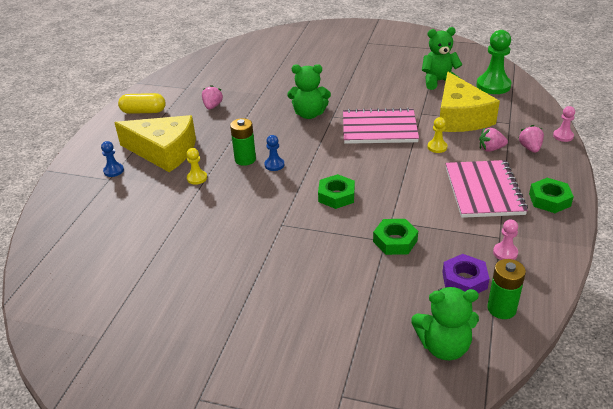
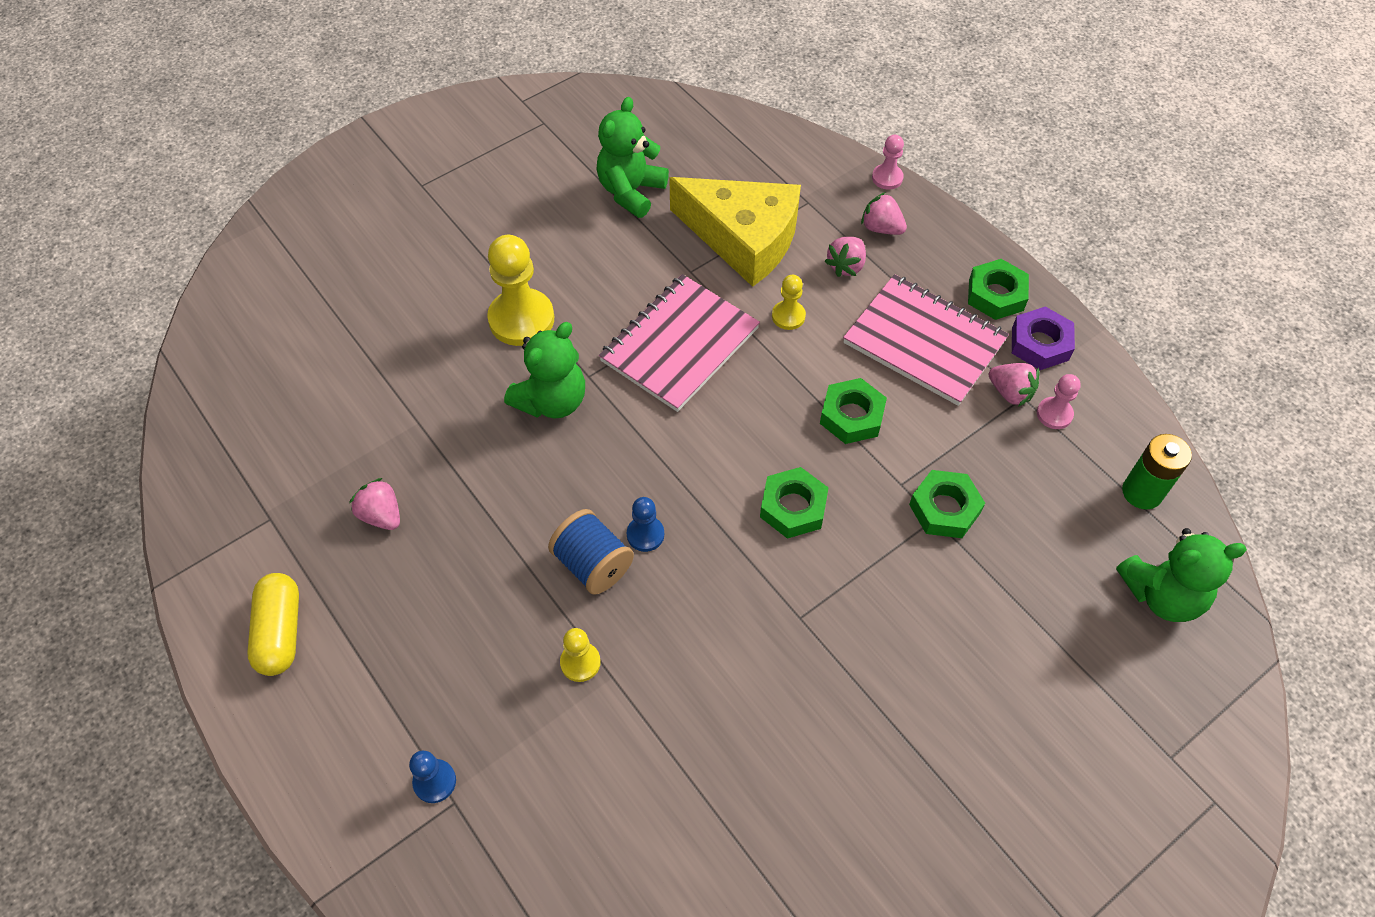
camera: 55 degrees left, 20 degrees up
yellow cheese [114,115,196,172] -> none
yellow capsule [118,93,166,114] -> yellow capsule turned 45 degrees counterclockwise [247,573,299,676]
green battery [230,118,256,166] -> blue spool [548,509,634,595]
green teddy bear [411,287,479,360] -> green teddy bear turned 45 degrees clockwise [1116,528,1247,622]
purple nut [443,254,489,293] -> purple nut moved to [1012,306,1075,370]
green pawn [476,30,512,94] -> none
none -> yellow pawn [487,235,554,346]
none -> green nut [820,378,887,444]
none -> pink strawberry [989,363,1039,407]

